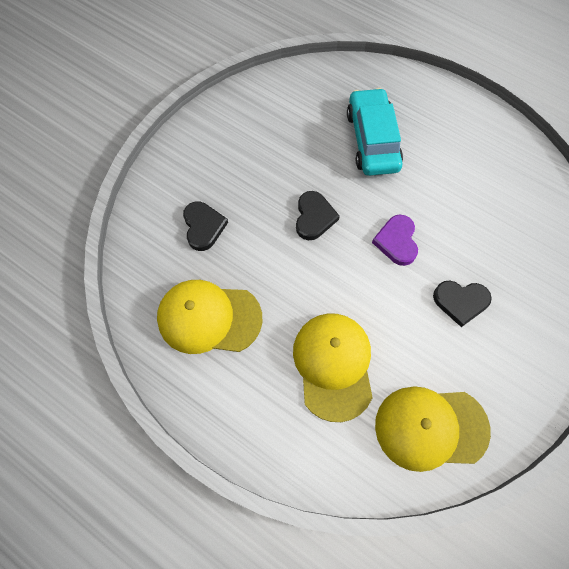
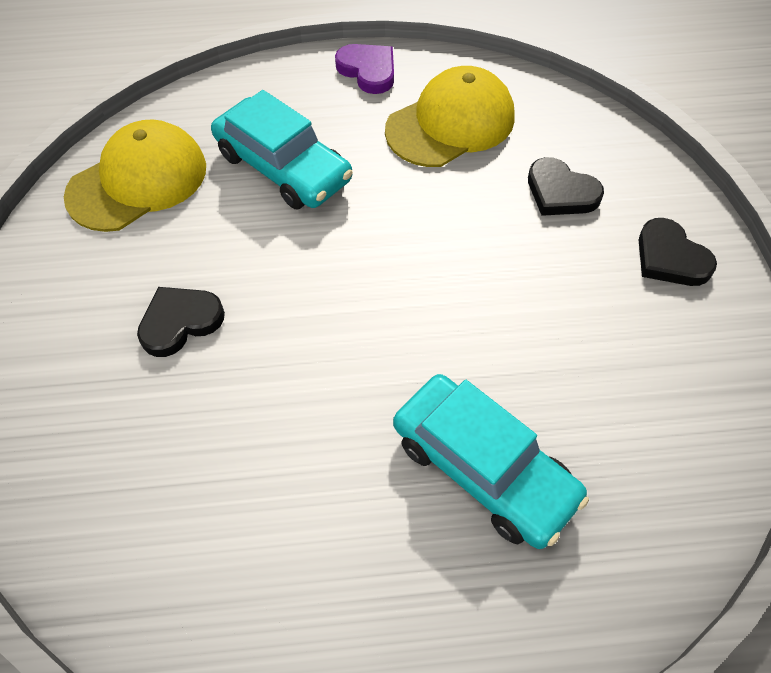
camera: 140 degrees right, 10 degrees down
yellow cap [293,313,373,422] -> turquoise car [211,90,353,209]
black heart [296,191,340,240] -> black heart moved to [639,218,717,286]
purple heart [372,214,418,266] -> purple heart moved to [335,44,394,94]

